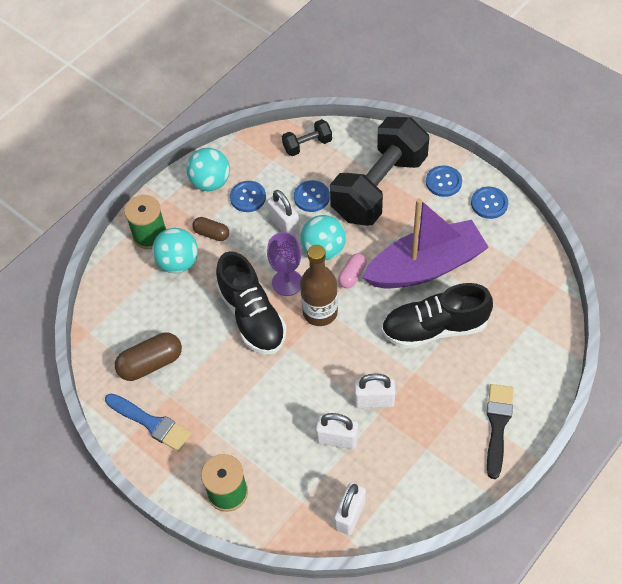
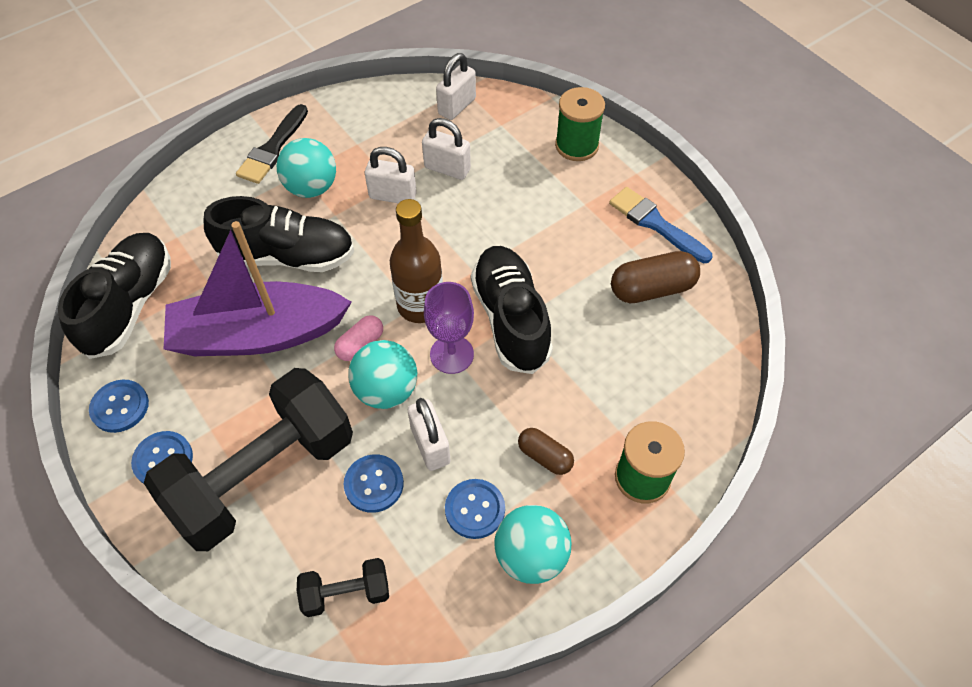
camera: 170 degrees left, 0 degrees up
turquoise ball [152,228,198,273] -> turquoise ball moved to [276,138,336,198]
none -> black shoe [58,233,171,359]

